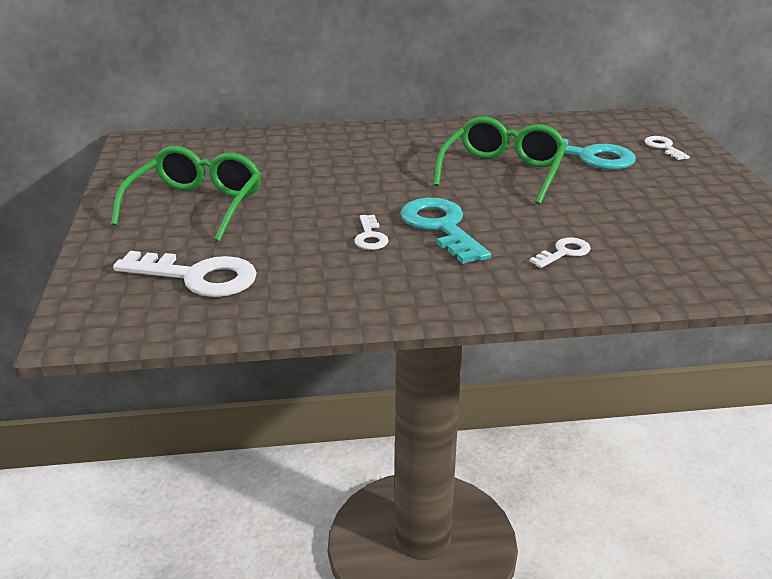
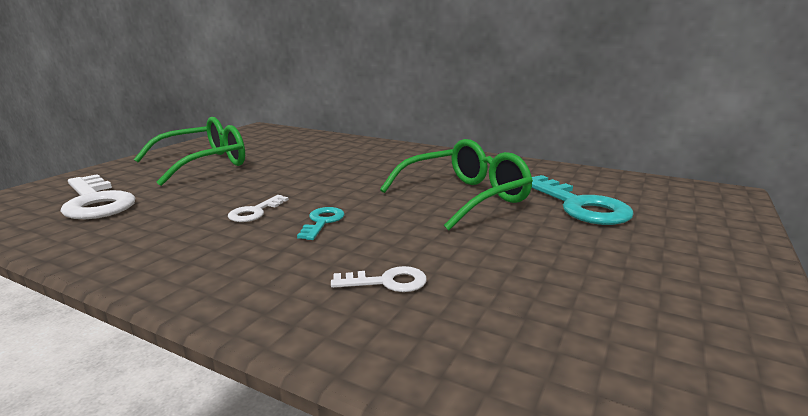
camera: 35 degrees right, 10 degrees down
turquoise key [400,198,491,264] -> turquoise key [297,207,345,240], size x0.52
white key [645,136,690,160] -> none

